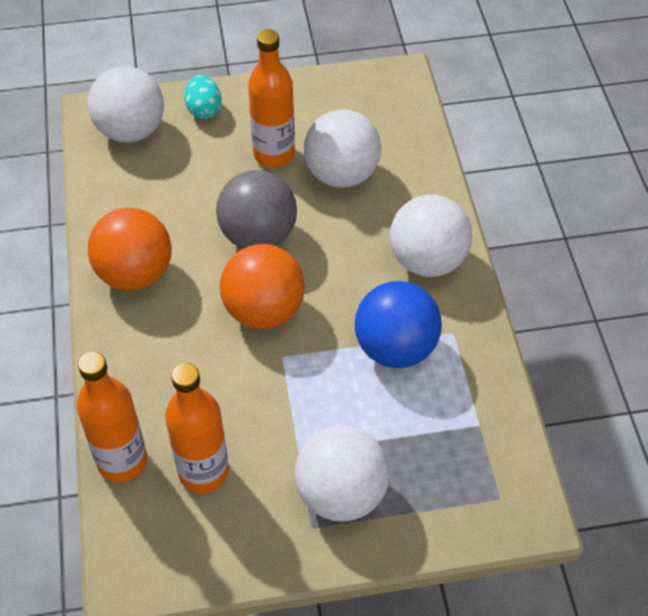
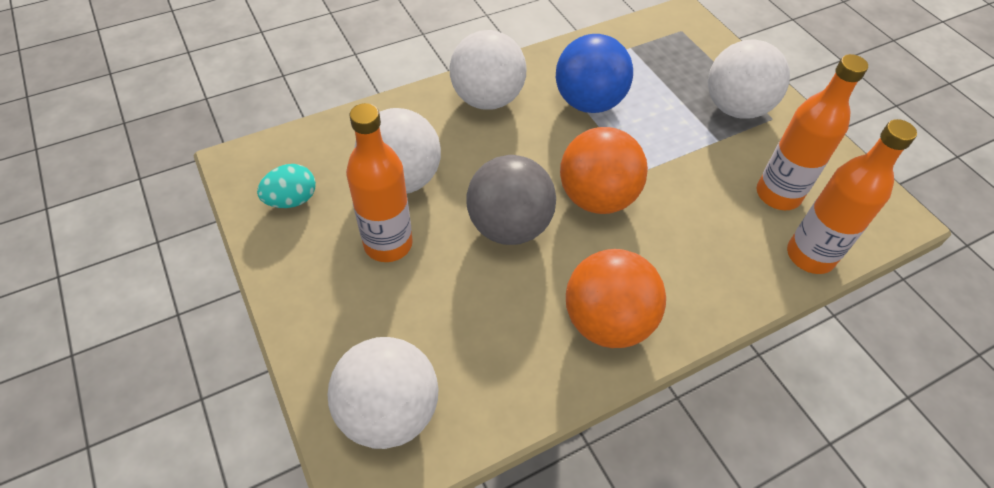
camera: 110 degrees left, 0 degrees up
turquoise egg [185,75,222,120] -> turquoise egg moved to [257,164,316,208]

